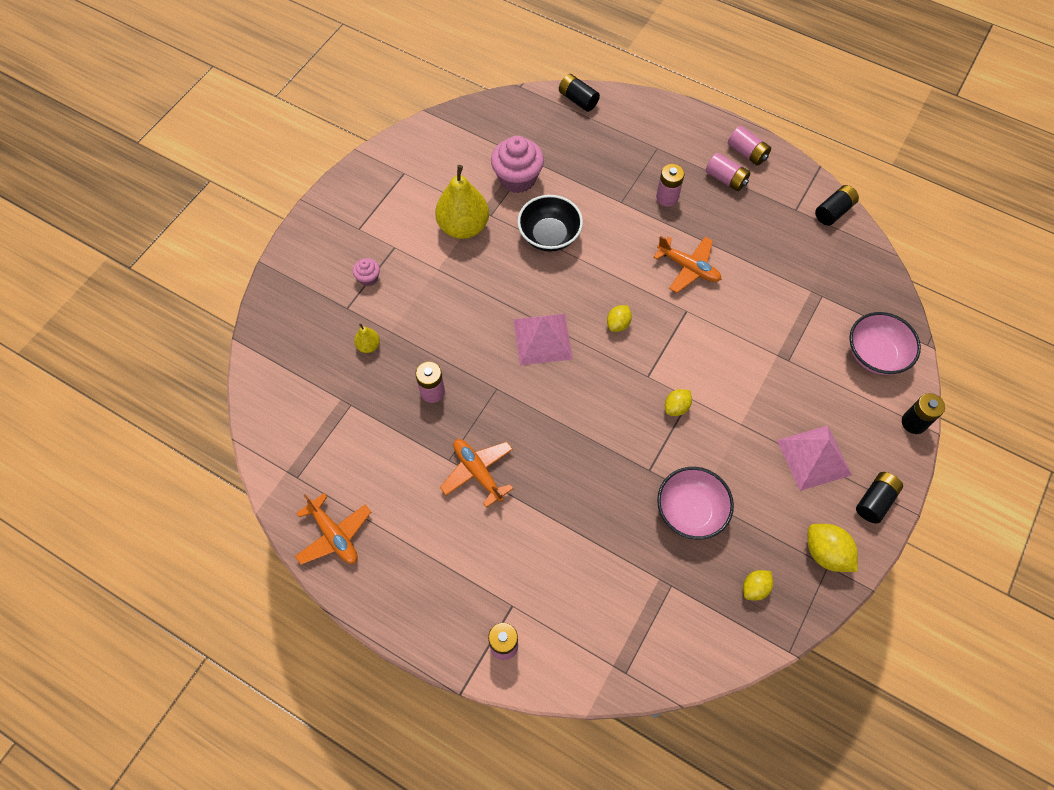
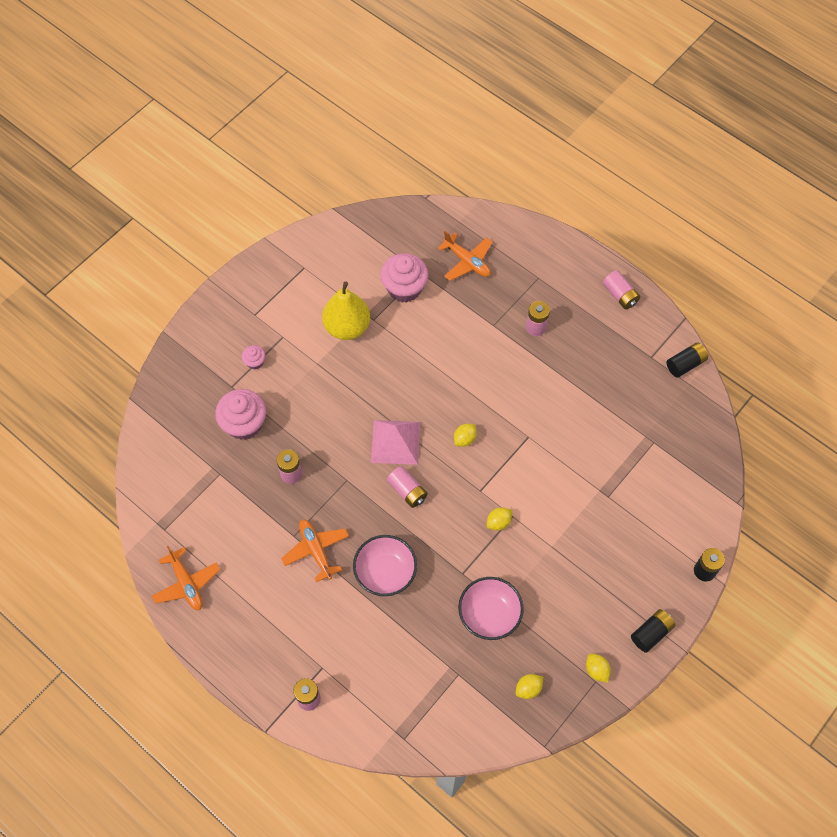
camera: 10 degrees right, 0 degrees up
yellow pear [354,323,380,353] -> pink cupcake [215,389,266,440]
black bowl [517,195,583,252] -> none
black battery [559,74,600,112] -> none
orange plane [653,236,721,293] -> orange plane moved to [438,231,492,281]
pink battery [706,153,750,191] -> pink battery moved to [387,466,428,508]
pink pyramid [777,426,852,491] -> none
yellow lemon [808,524,858,572] -> yellow lemon [586,654,611,683], size x0.63
pink bowl [849,312,921,375] -> pink bowl moved to [353,535,417,596]

